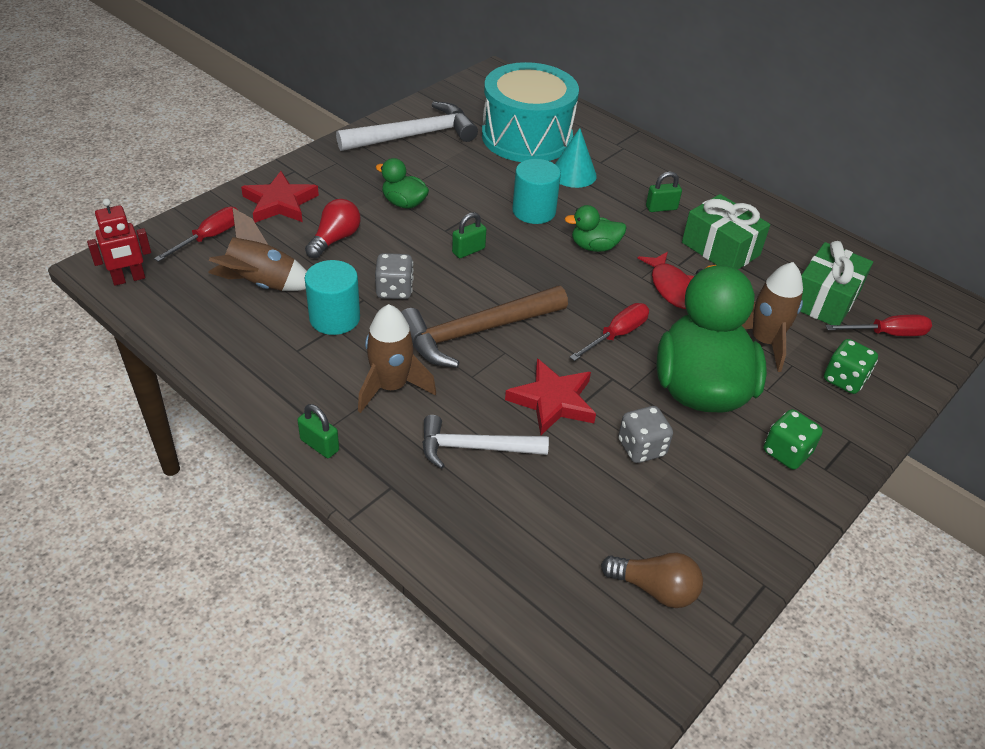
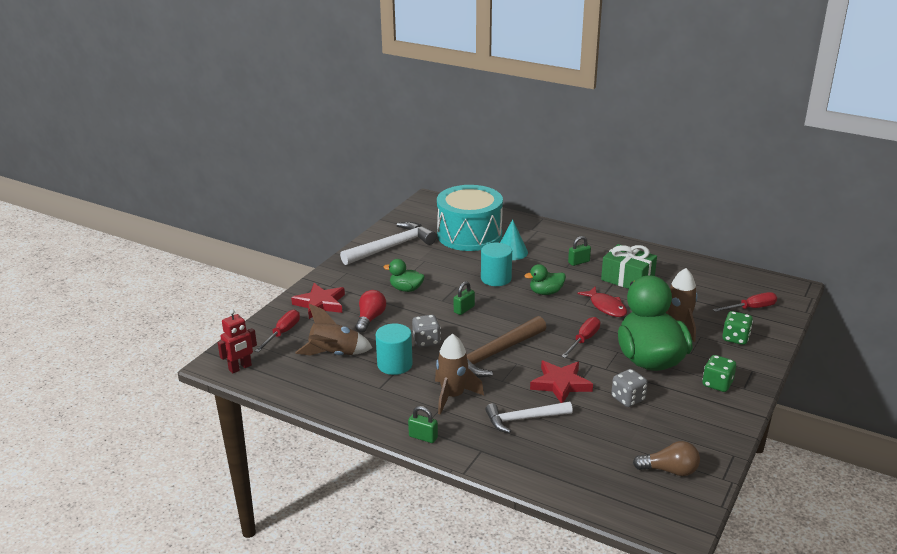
camera: 10 degrees left, 15 degrees down
green gift [800,241,873,325] -> none

